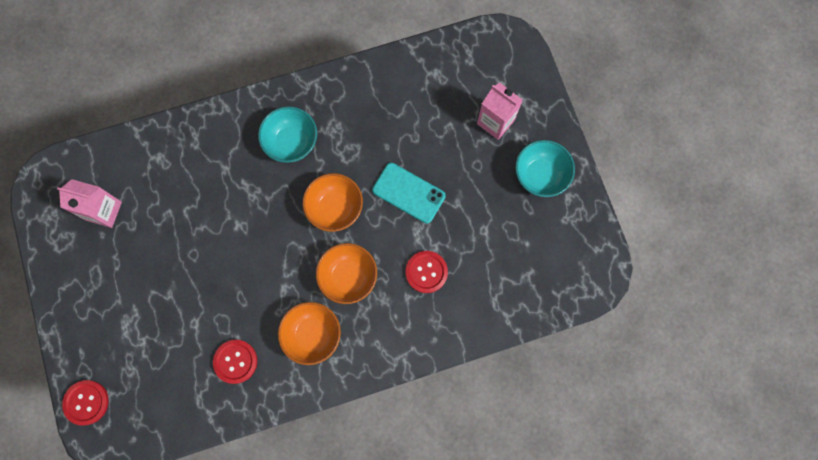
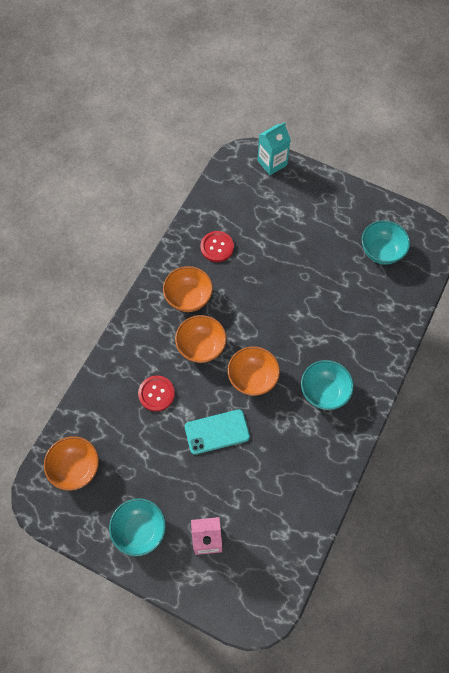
camera: 135 degrees right, 10 degrees down
pink carton [57,179,122,228] -> turquoise bowl [362,220,410,265]
red button [62,380,109,425] -> turquoise carton [257,122,291,175]
none -> orange bowl [44,436,99,491]

